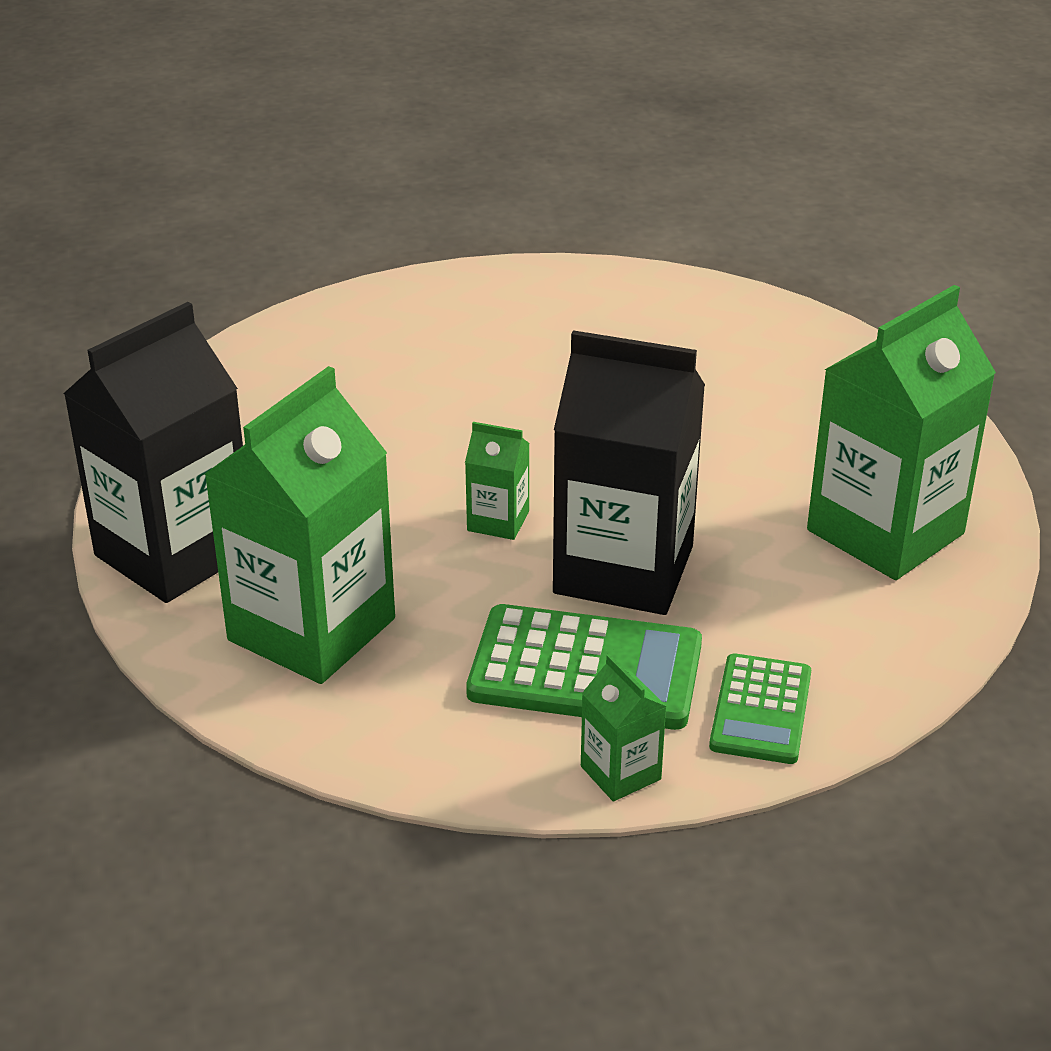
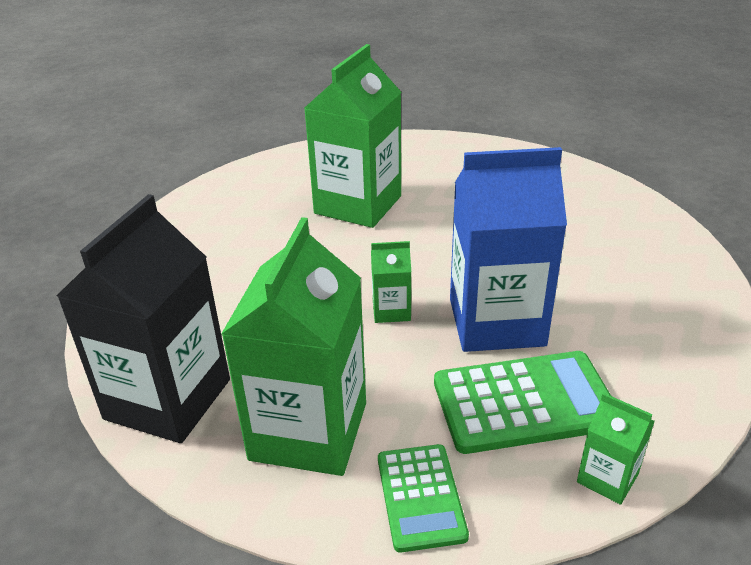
camera: 20 degrees left, 0 degrees up
black carton [553,330,705,615] -> blue carton [450,147,567,352]
green calculator [709,653,811,764] -> green calculator moved to [378,444,469,553]
green carton [807,285,996,580] -> green carton moved to [305,44,401,228]

